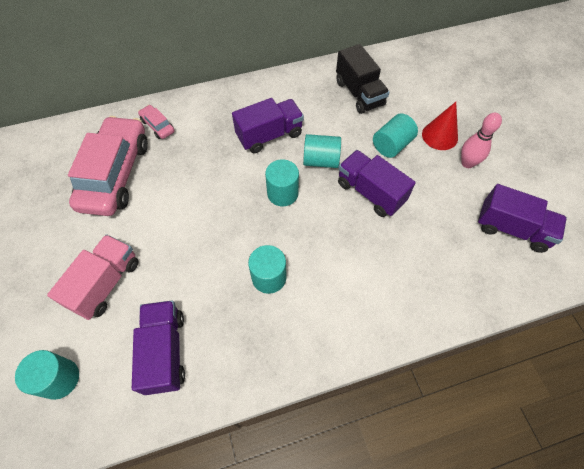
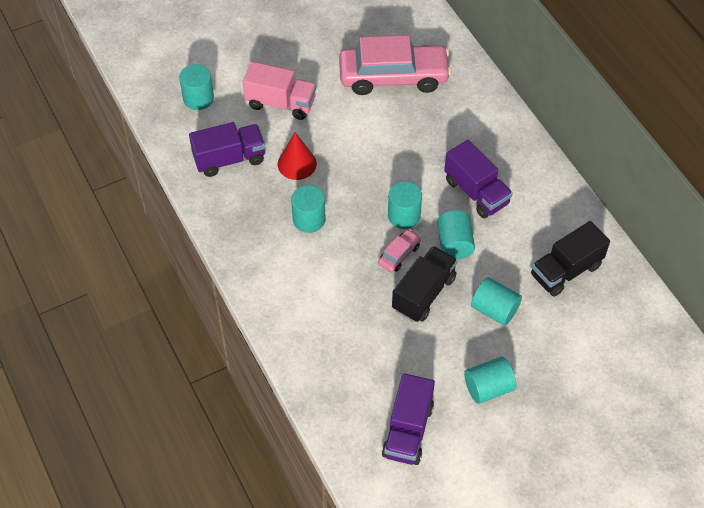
camera: 80 degrees right, 5 degrees down
pink car [138,105,175,139] -> pink car moved to [378,229,421,273]
purple truck [338,150,416,217] -> black truck [392,246,458,322]
red cone [422,102,458,150] -> red cone moved to [278,132,317,180]
pink bowling pin [461,112,502,168] -> turquoise cylinder [464,357,517,404]

